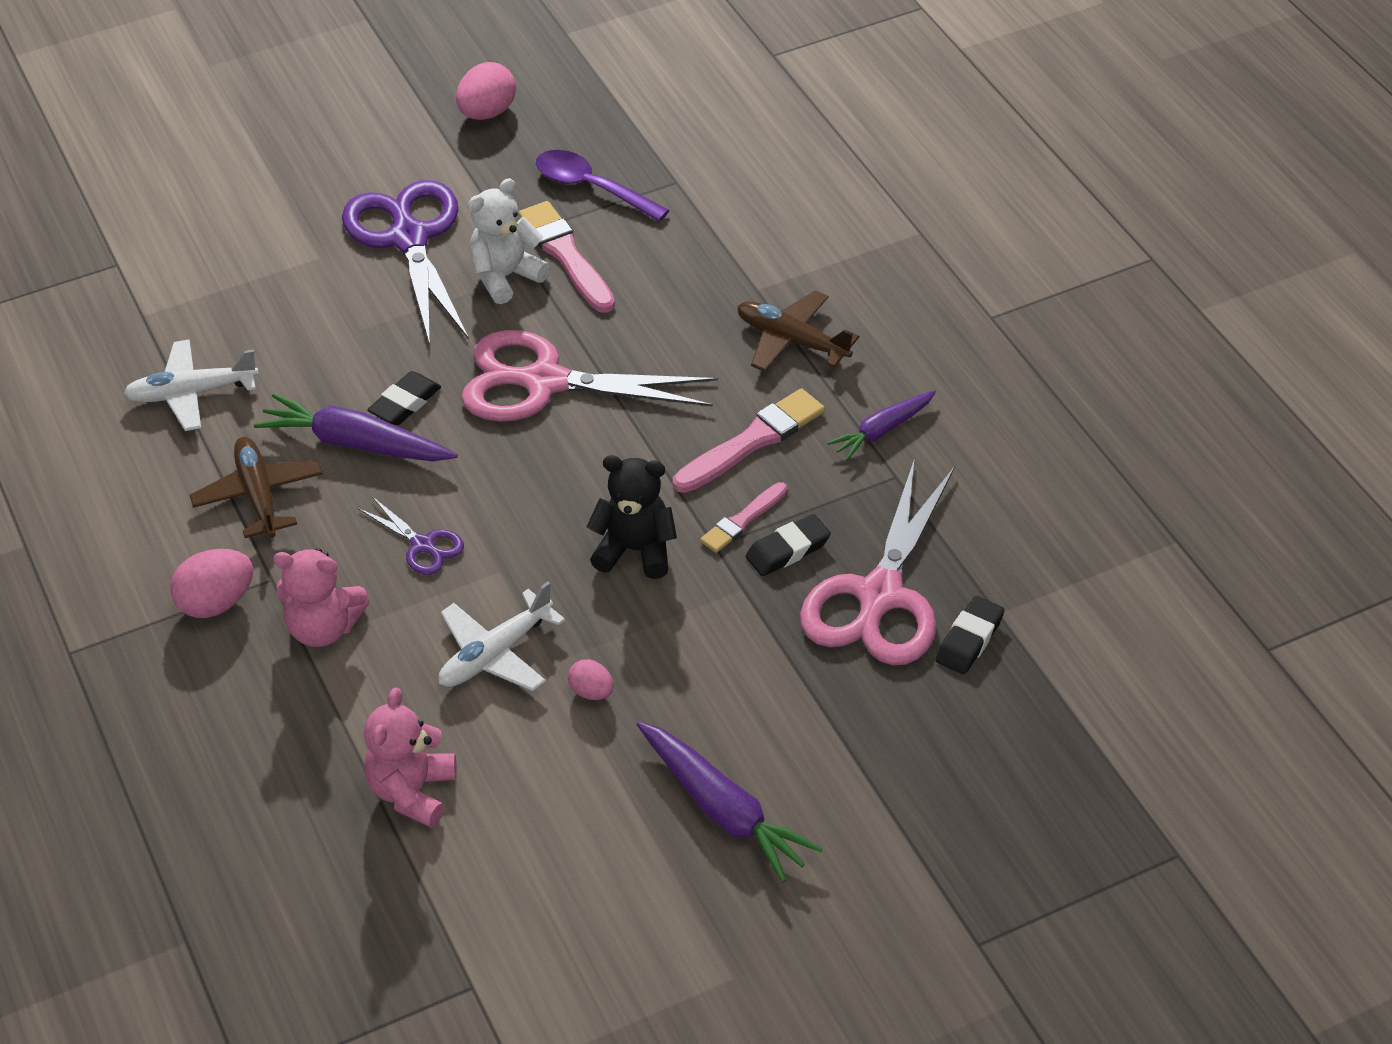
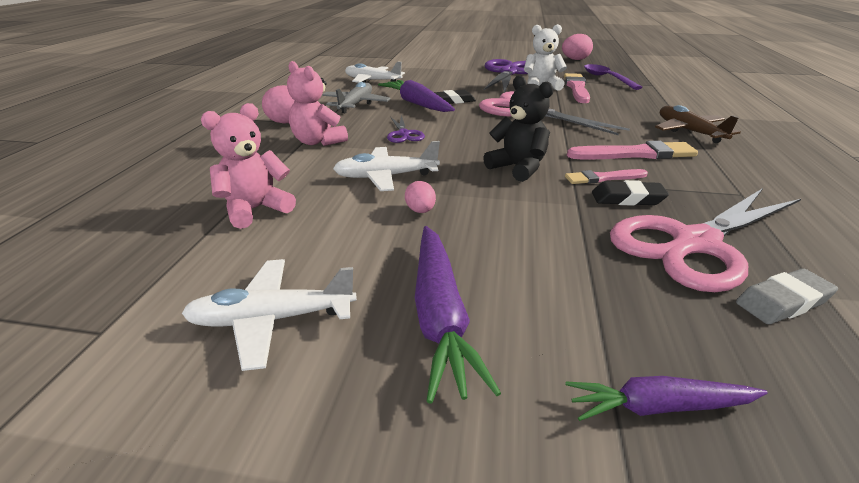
camera: 35 degrees right, 15 degrees down
brown plane [190,437,323,538] -> grey plane [322,82,391,113]
purple carrot [827,390,936,461] -> purple carrot moved to [565,376,768,421]
black eraser [936,596,1004,674] -> grey eraser [736,268,838,324]
none -> white plane [182,259,357,371]

